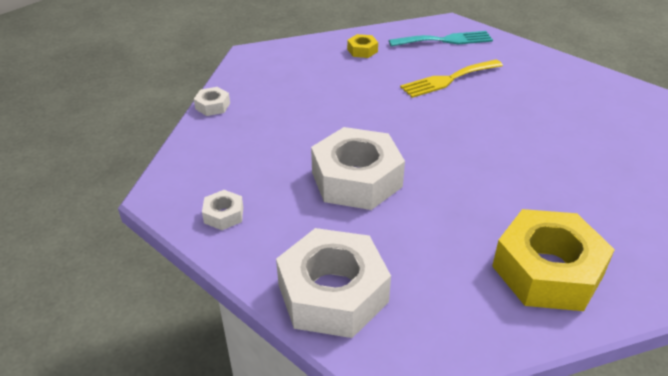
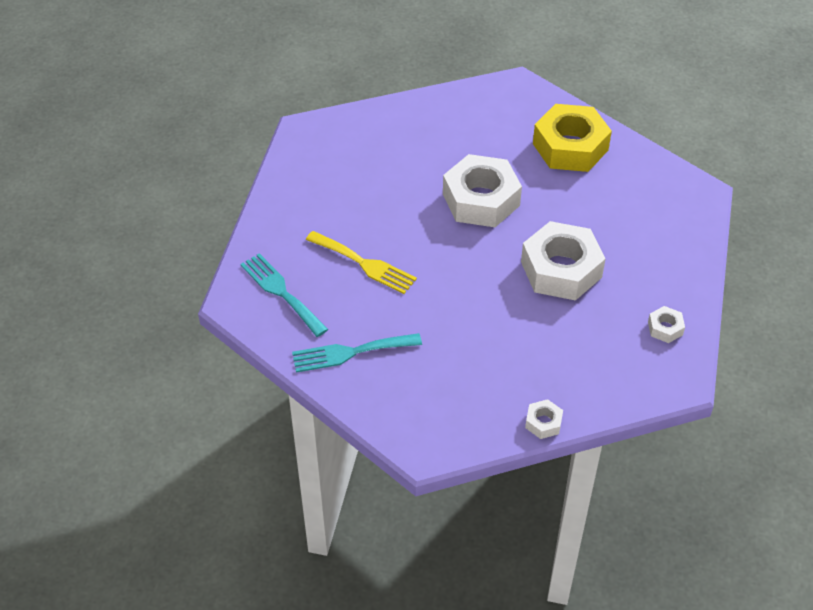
camera: 120 degrees left, 10 degrees up
white nut [276,228,391,338] -> white nut moved to [443,154,522,227]
yellow nut [347,34,378,58] -> turquoise fork [292,333,422,373]

